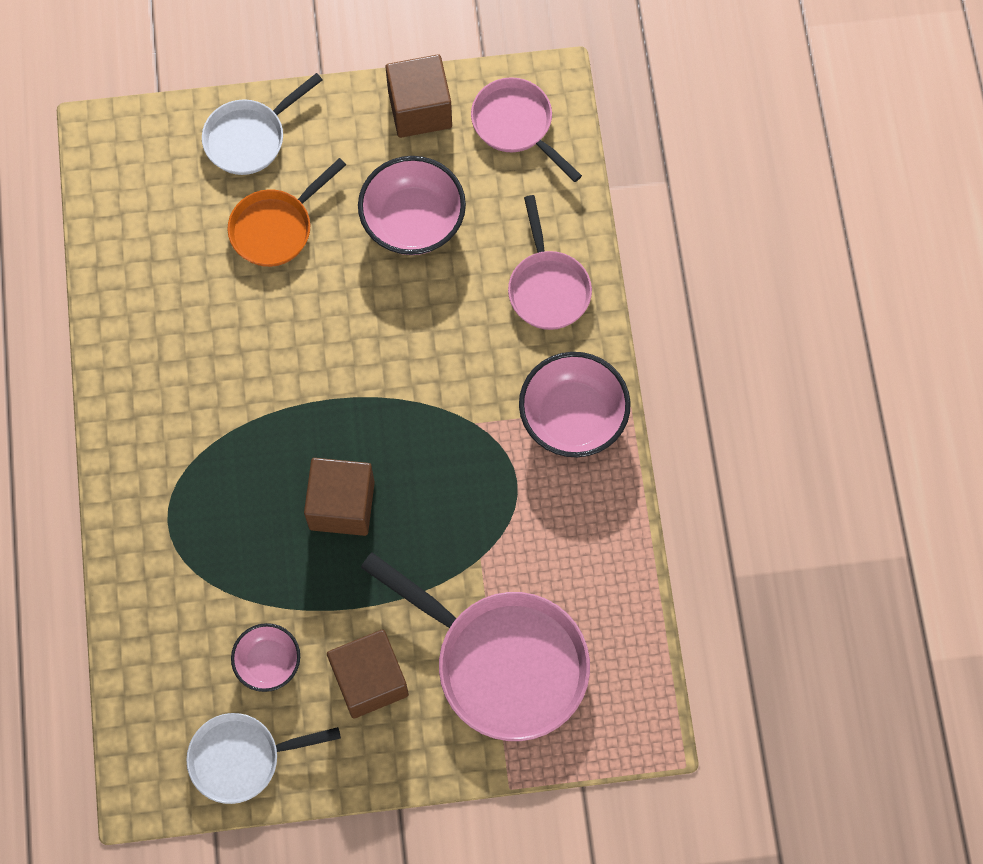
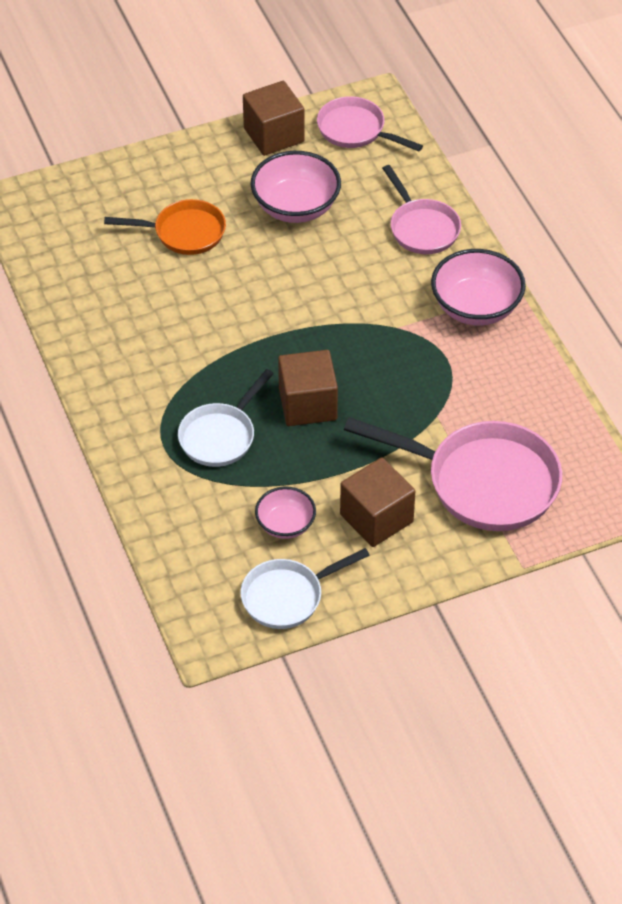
camera: 15 degrees left, 20 degrees down
white pan [202,73,322,175] -> white pan moved to [178,369,274,467]
orange pan [227,158,346,267] -> orange pan turned 120 degrees counterclockwise [104,199,226,255]

